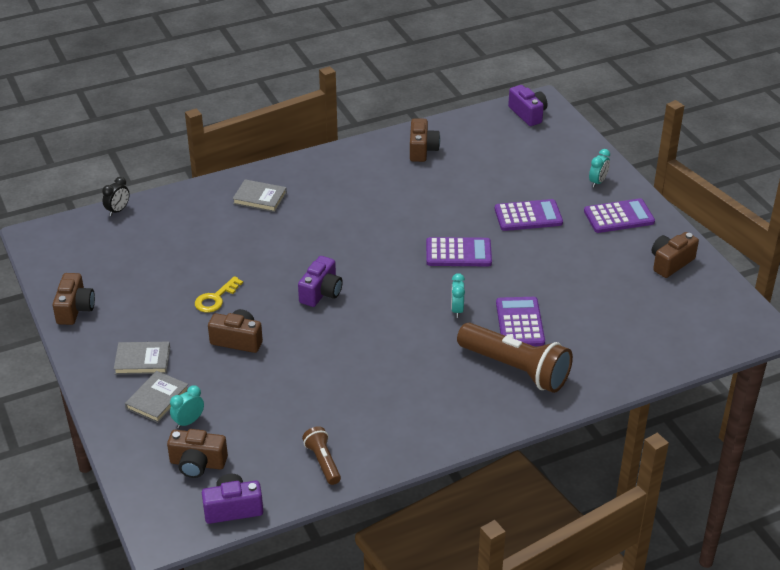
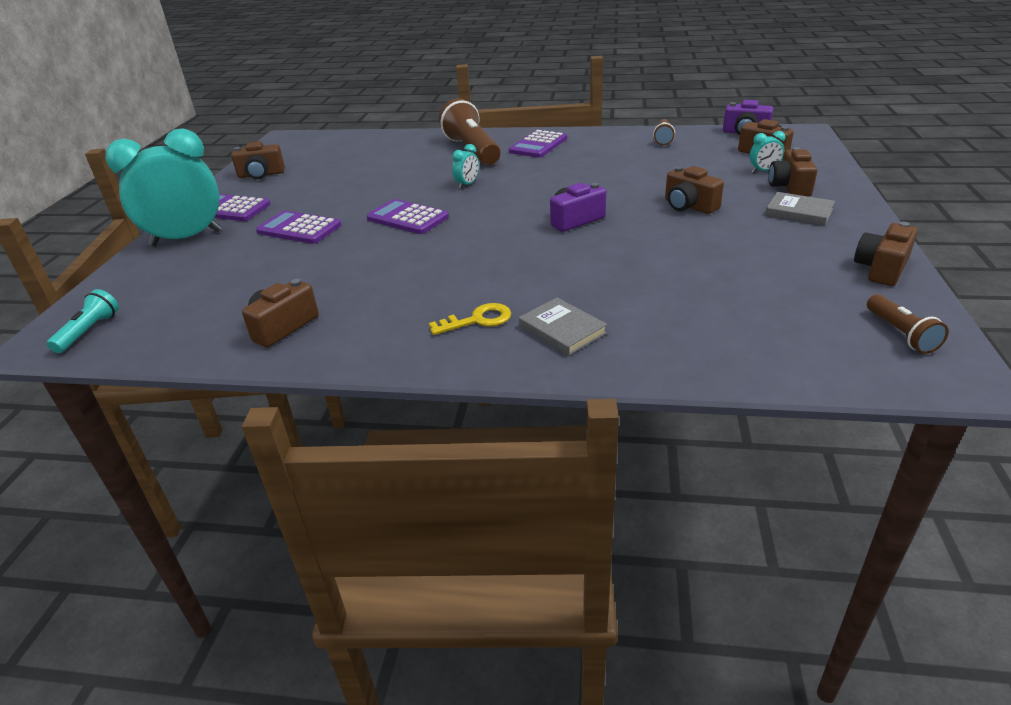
camera: 145 degrees left, 5 degrees down
black clock [102,177,130,216] -> none
grey book [125,371,188,423] -> brown camera [768,147,817,197]
yellow key [195,276,243,313] -> yellow key moved to [429,303,511,335]
purple calculator [496,297,545,346] -> purple calculator moved to [509,130,567,158]
purple camera [508,85,547,126] -> turquoise flashlight [47,289,119,353]
turquoise clock [589,149,610,187] -> turquoise clock [105,128,222,246], size x2.47
none -> brown flashlight [867,294,949,354]

